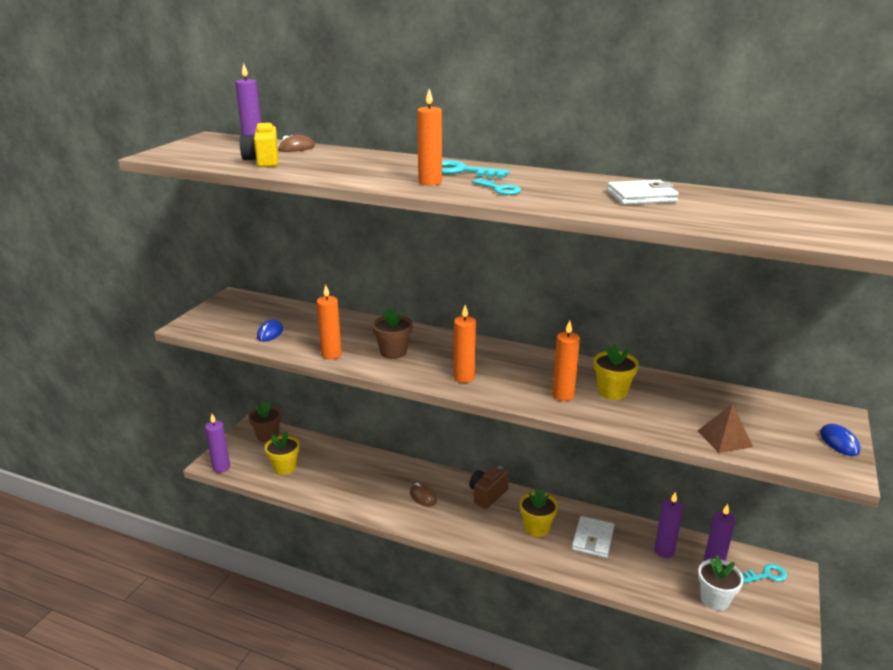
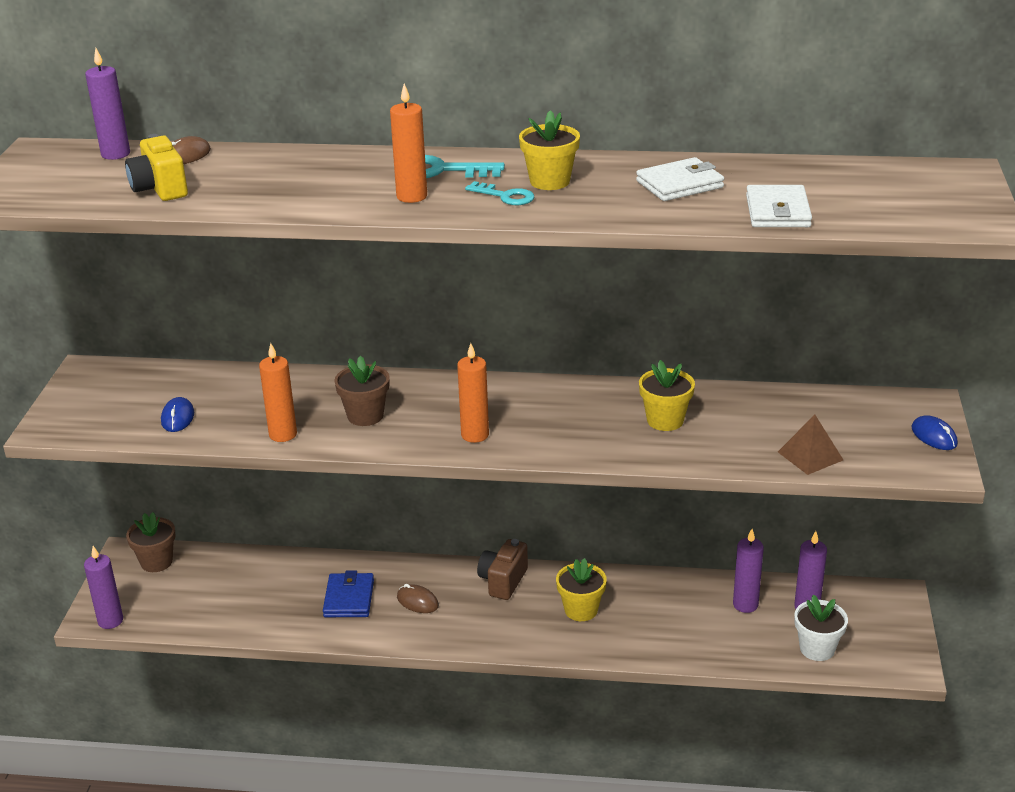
camera: 15 degrees left, 5 degrees up
yellow flower pot [265,431,300,475] -> yellow flower pot moved to [519,110,580,190]
orange candle [552,320,580,401] -> none
white wallet [572,516,614,558] -> white wallet moved to [746,185,812,227]
turquoise key [742,564,787,583] -> none
none -> blue wallet [323,570,374,617]

